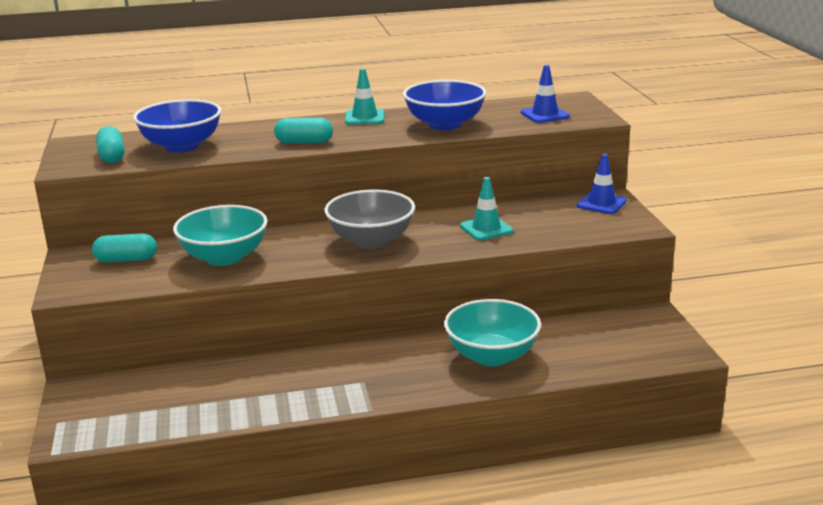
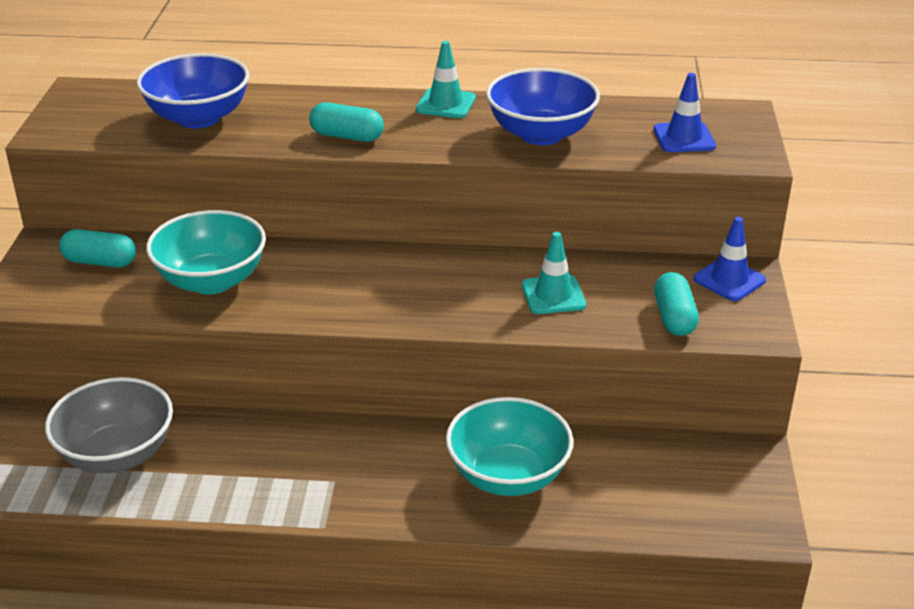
camera: 15 degrees right, 10 degrees up
turquoise capsule [96,126,125,163] -> turquoise capsule moved to [654,272,699,336]
grey bowl [324,190,415,249] -> grey bowl moved to [45,377,173,473]

